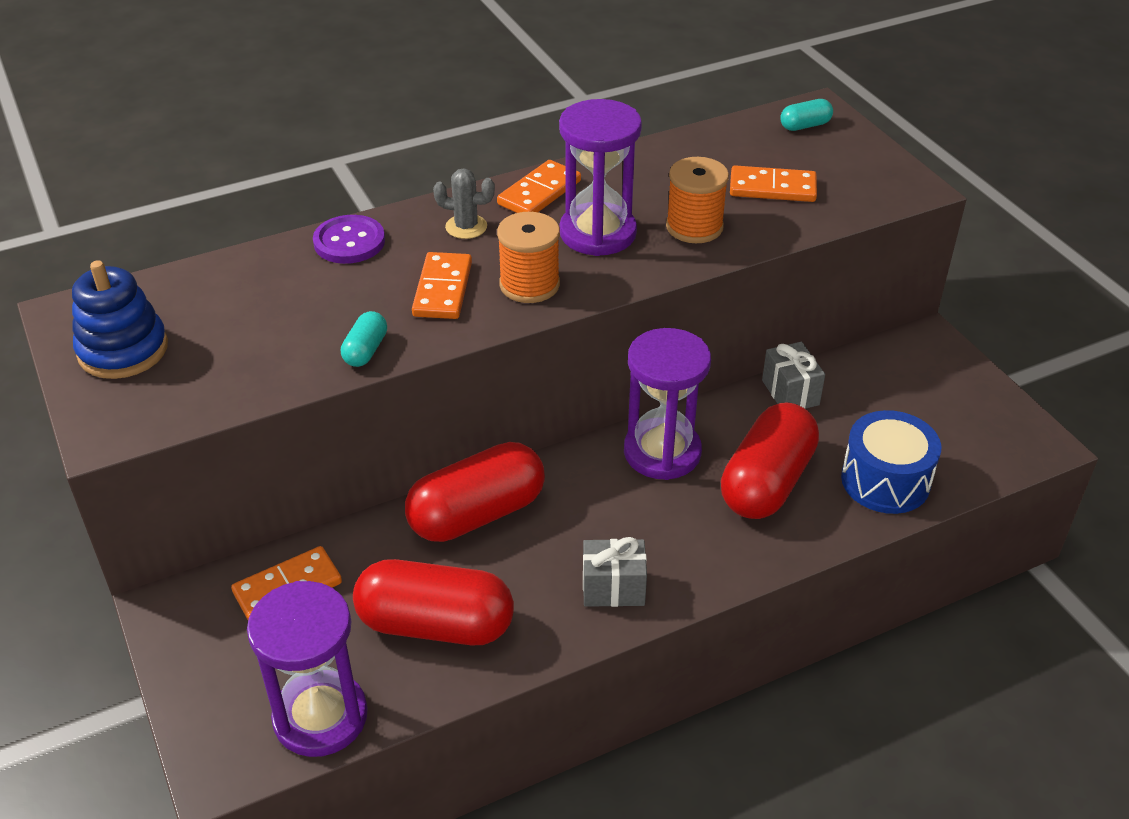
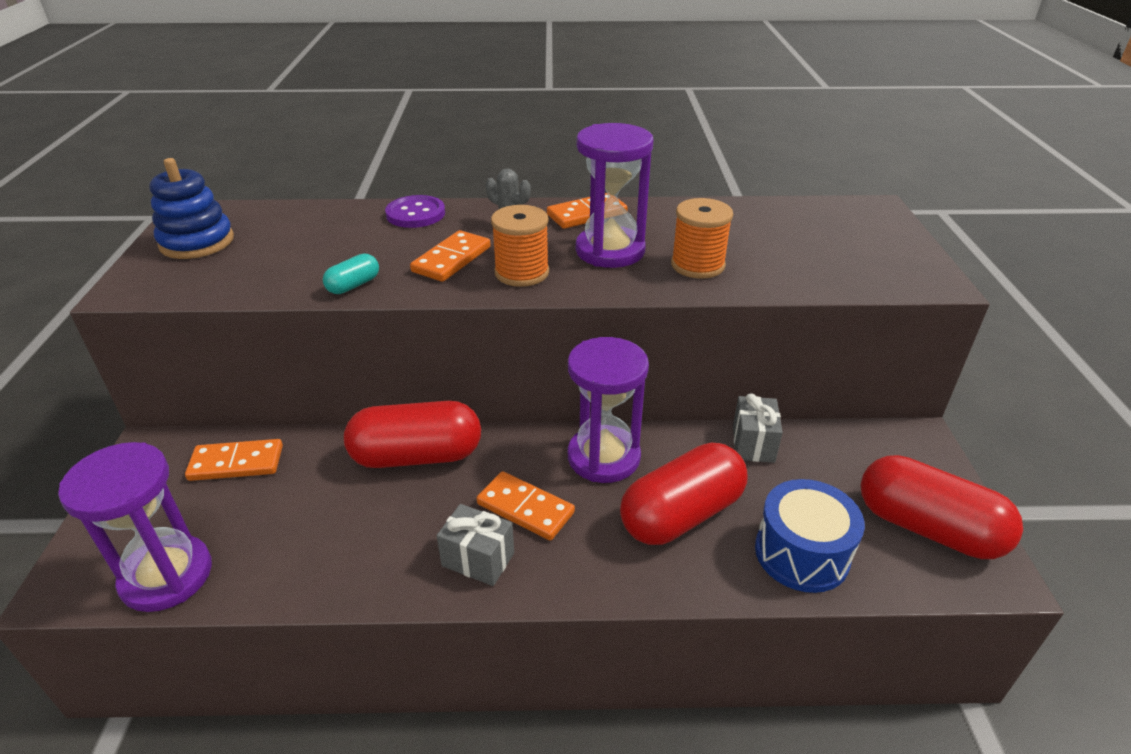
camera: 25 degrees right, 5 degrees down
red capsule [353,559,514,645] -> red capsule moved to [860,455,1023,559]
orange domino [730,165,817,202] -> orange domino moved to [477,471,575,541]
turquoise capsule [780,99,833,131] -> none

